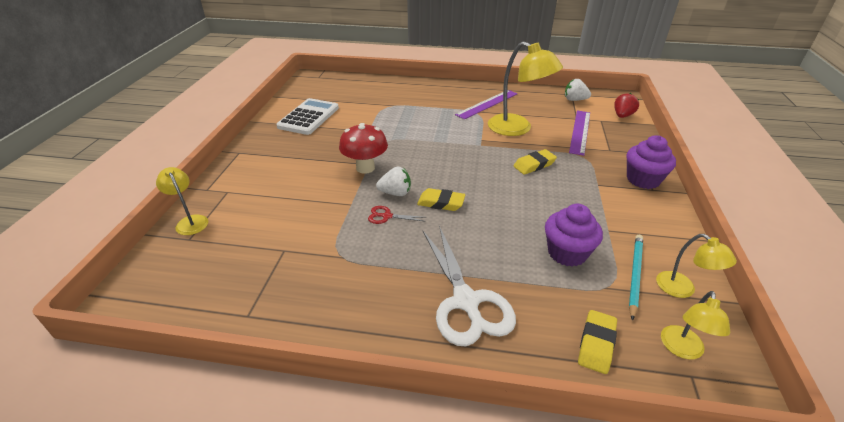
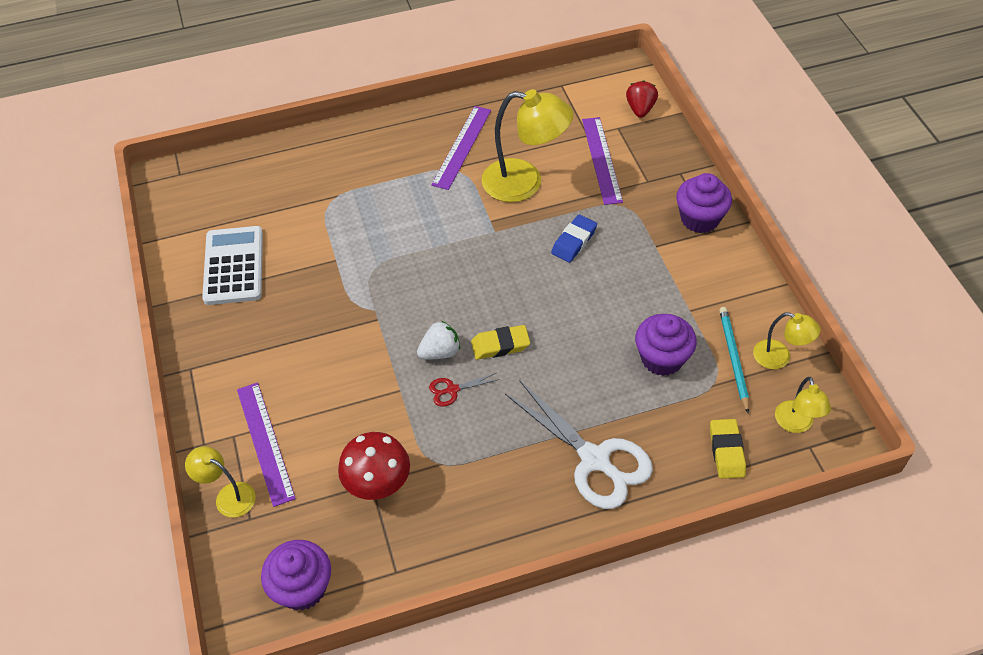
camera: 25 degrees left, 15 degrees up
red mushroom [339,123,388,174] -> red mushroom moved to [338,432,410,500]
yellow eraser [513,149,557,175] -> blue eraser [551,215,597,263]
white strawberry [565,79,591,101] -> none
none -> purple ruler [237,383,296,507]
none -> purple cupcake [261,540,331,611]

